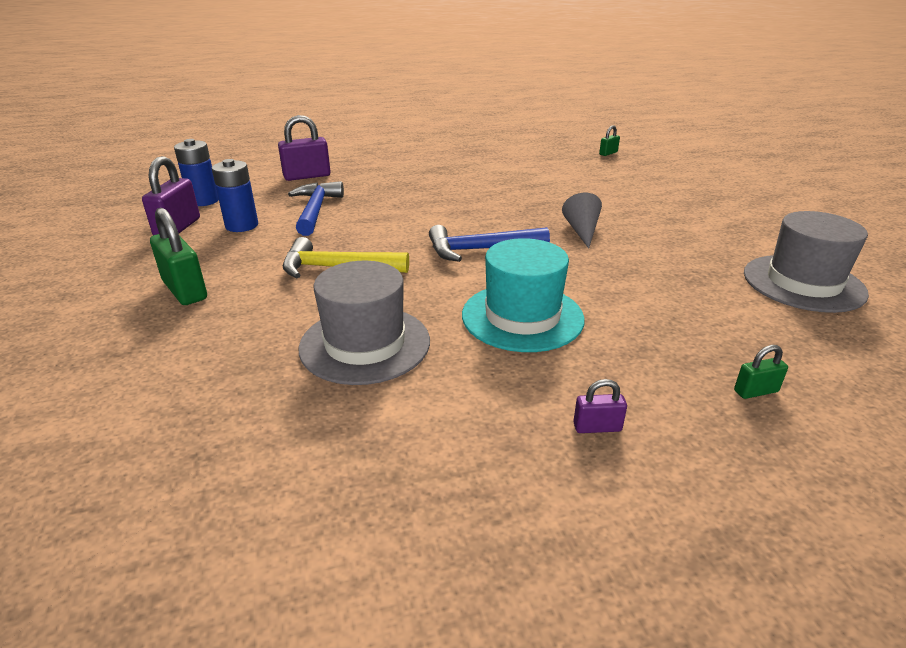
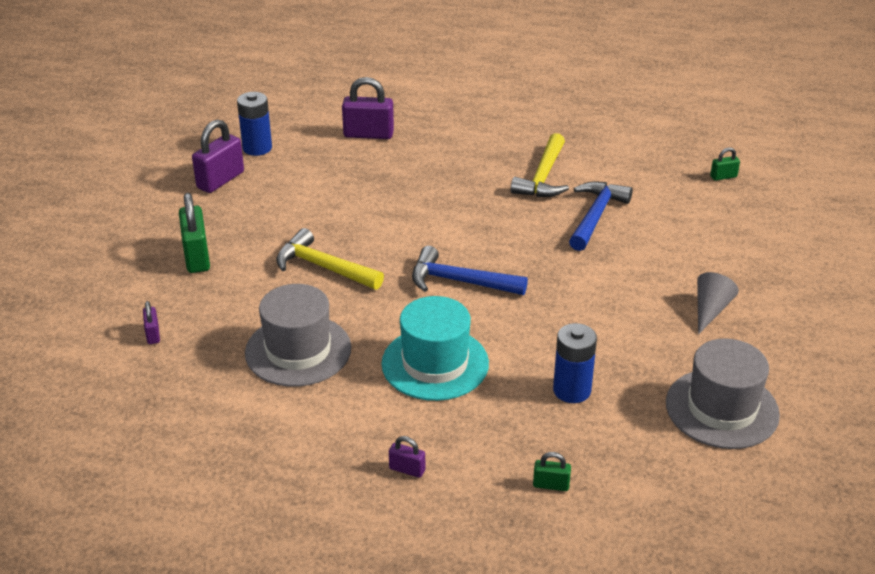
camera: 25 degrees right, 5 degrees up
blue battery [212,159,258,232] -> blue battery moved to [553,323,597,403]
blue hammer [288,181,344,236] -> blue hammer moved to [569,181,633,251]
grey cone [562,193,602,249] -> grey cone moved to [697,272,739,335]
none -> purple padlock [143,301,160,344]
none -> yellow hammer [510,133,569,197]

